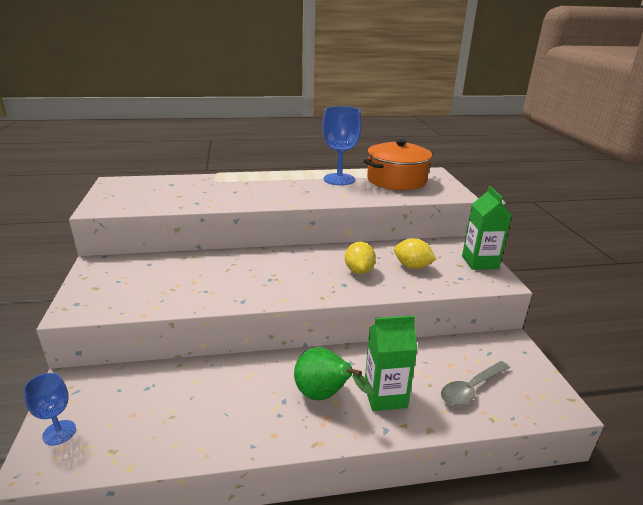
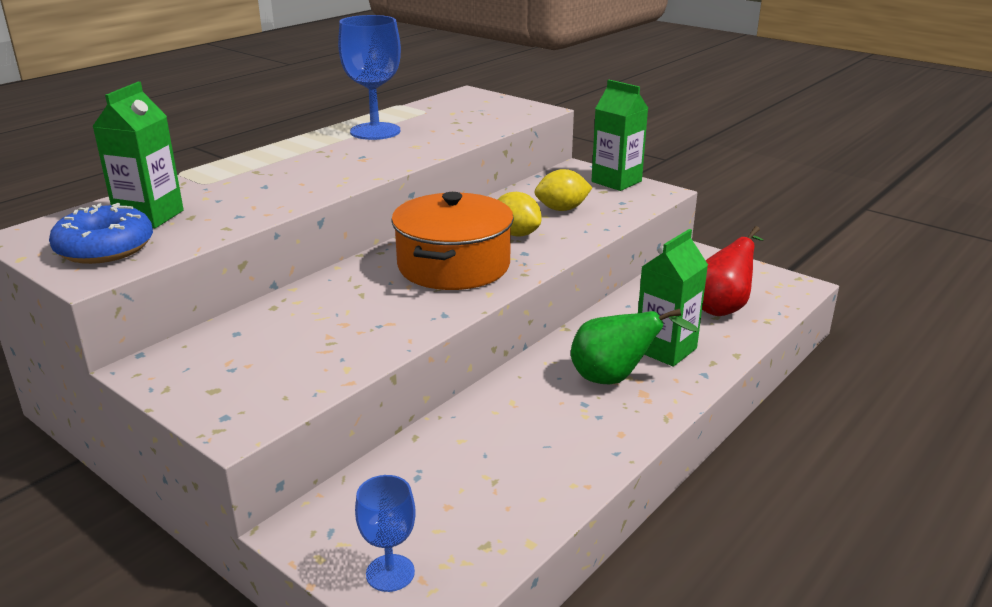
camera: 40 degrees left, 0 degrees up
orange pot [364,139,433,190] -> orange pot moved to [391,192,514,290]
grey spoon [441,361,510,406] -> red pear [702,226,763,316]
none -> blue donut [49,203,153,264]
none -> green carton [92,82,184,228]

